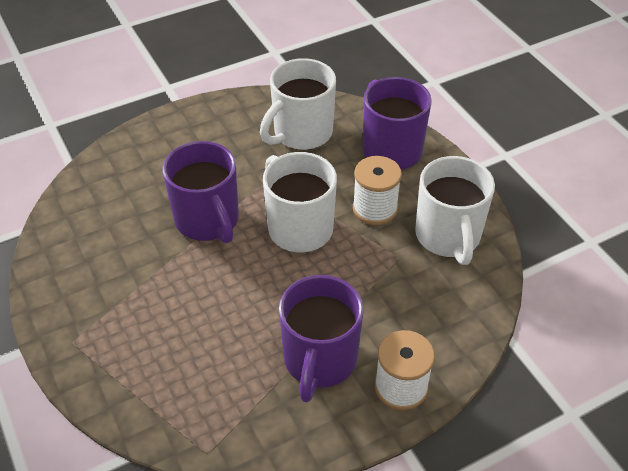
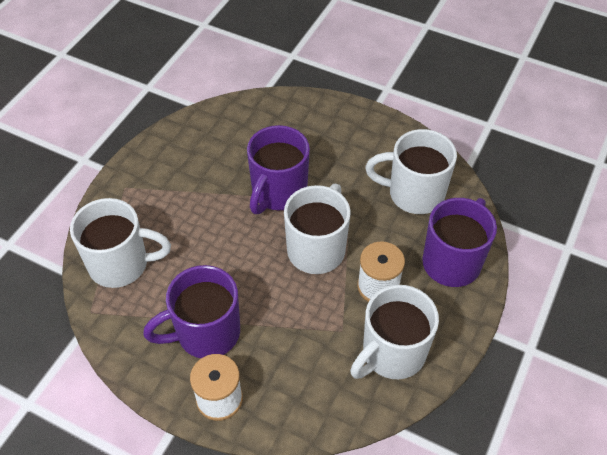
camera: 55 degrees right, 5 degrees up
none -> white mug [70,198,171,288]

